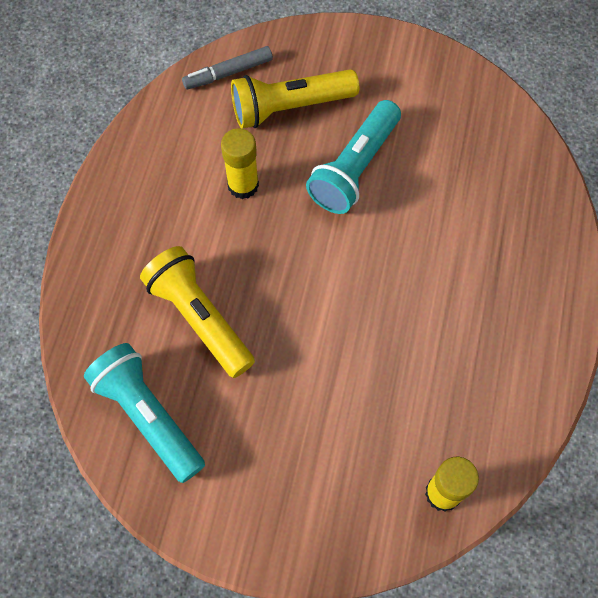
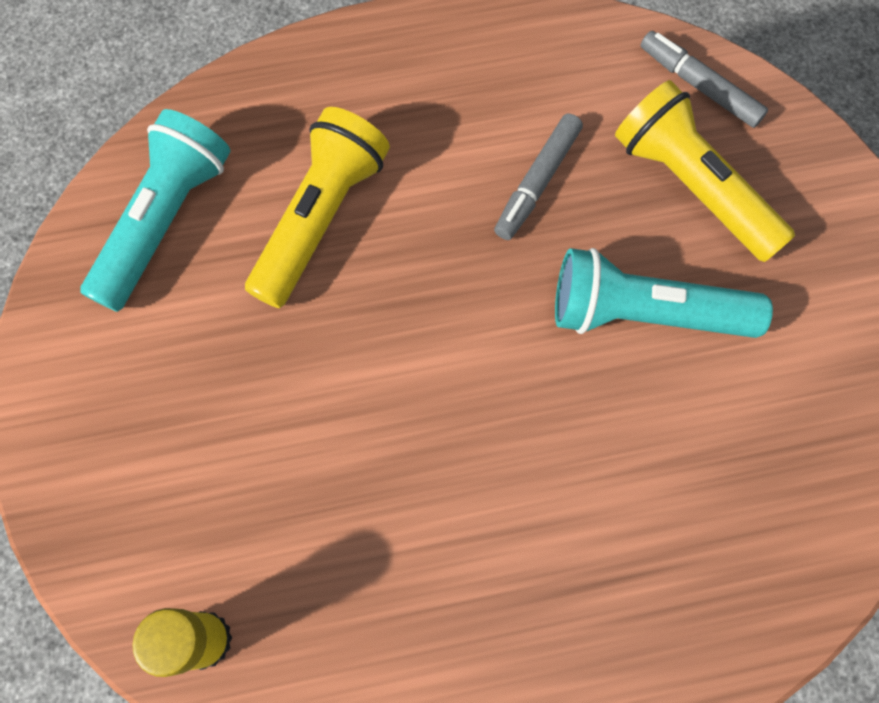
camera: 65 degrees right, 5 degrees up
yellow glue stick [221,128,259,199] -> grey marker [494,113,583,240]

